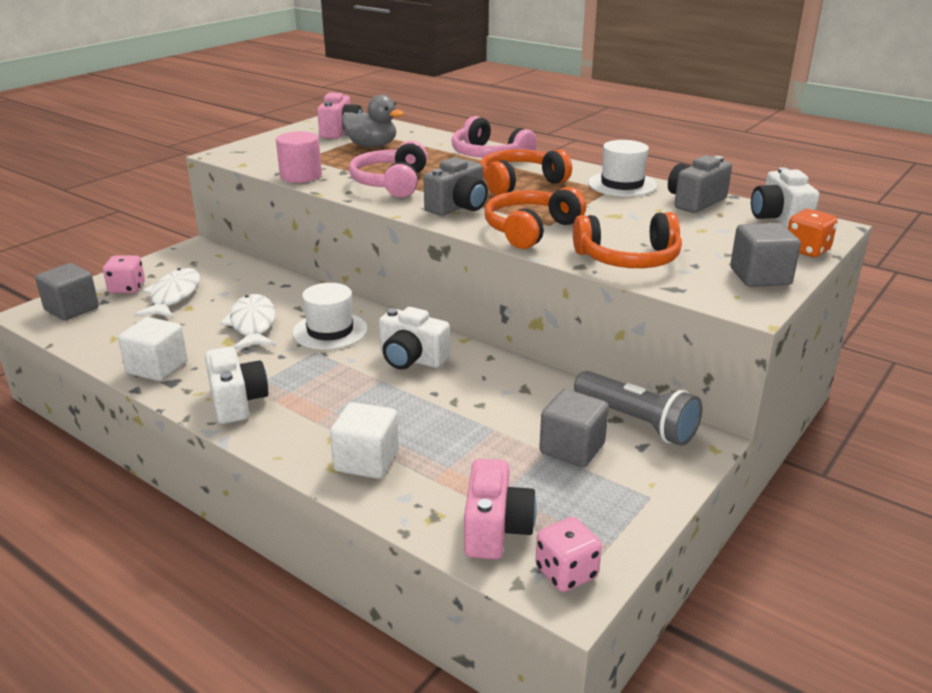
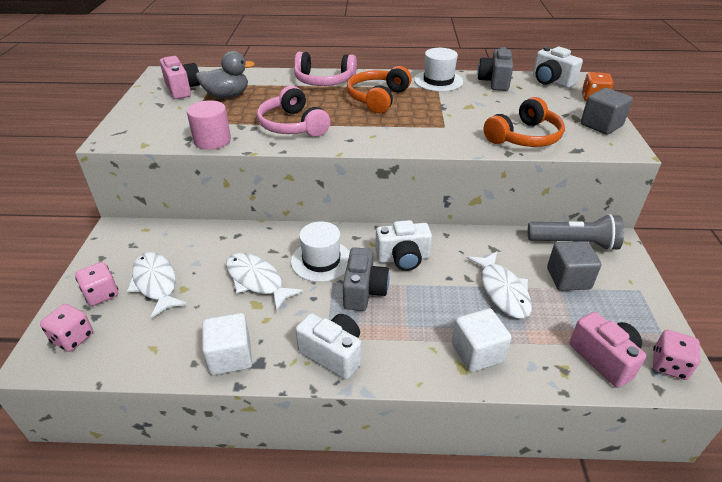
camera: 35 degrees left, 10 degrees up
grey cube [35,263,99,320] -> pink dice [40,304,93,352]
grey camera [424,157,488,216] -> grey camera moved to [343,247,389,311]
orange headphones [485,187,586,249] -> none
none -> white fish [467,252,532,319]

